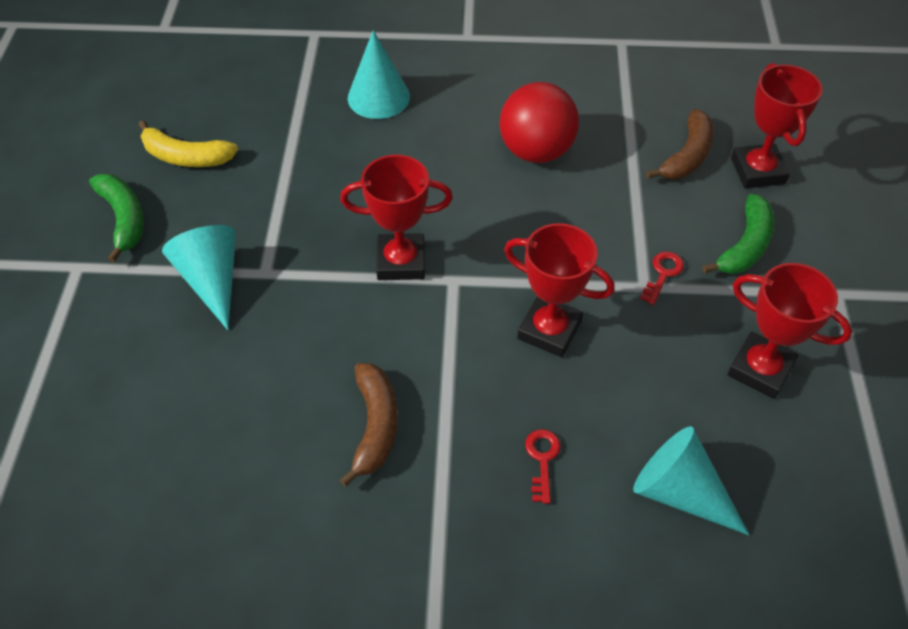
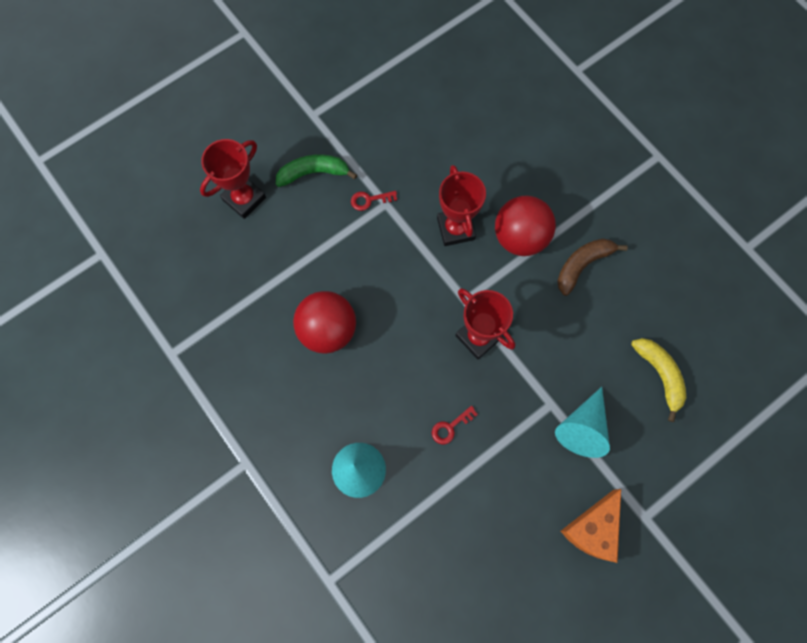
camera: 130 degrees left, 20 degrees up
green banana [89,174,144,263] -> orange cheese [561,489,621,563]
yellow banana [138,120,238,167] -> yellow banana moved to [631,338,686,422]
red key [525,429,561,504] -> red key moved to [432,406,478,444]
turquoise cone [633,426,749,535] -> none
brown banana [646,109,714,179] -> none
red trophy [727,263,853,399] -> none
none -> red ball [495,196,556,256]

